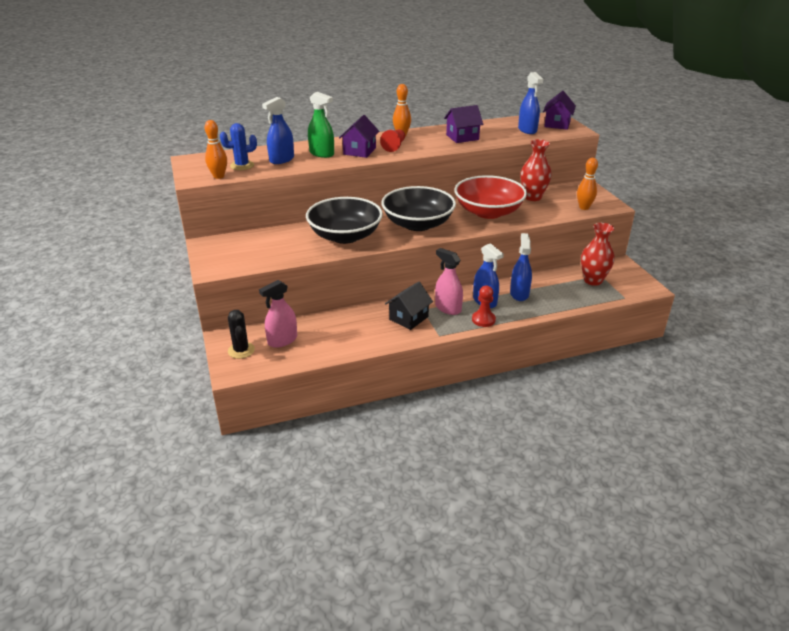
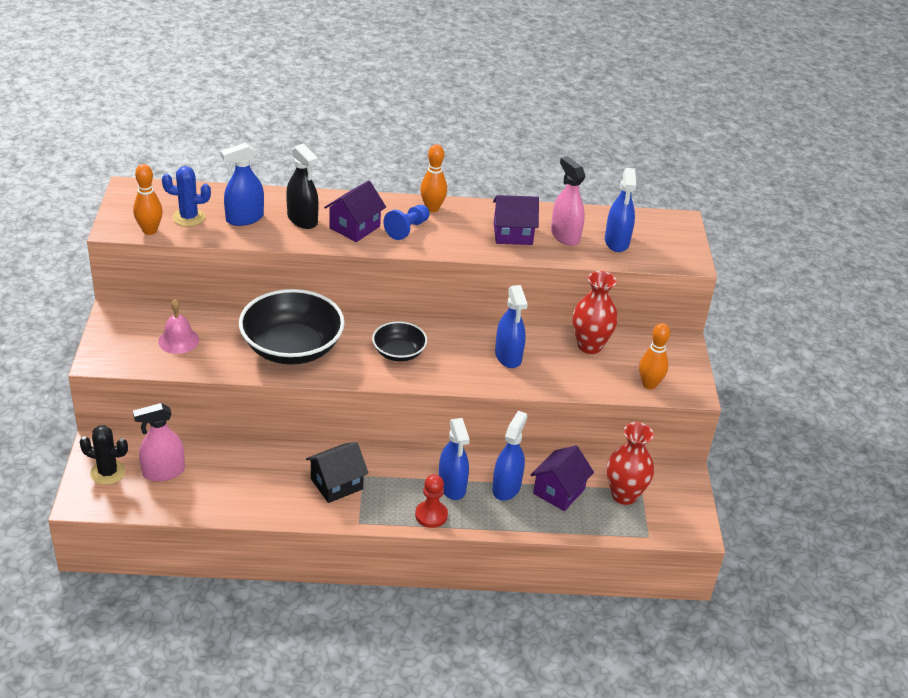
camera: 15 degrees right, 5 degrees up
black cactus [228,310,255,359] -> black cactus turned 75 degrees counterclockwise [79,425,128,485]
green spray bottle [308,92,334,158] -> black spray bottle [286,144,319,229]
red pawn [380,129,405,152] -> blue pawn [383,205,430,240]
black bowl [381,186,456,231] -> black bowl [372,321,427,361], size x0.53
pink spray bottle [435,248,463,315] -> pink spray bottle moved to [551,156,585,246]
red bowl [454,175,527,219] -> blue spray bottle [495,285,528,368]
purple house [543,91,576,130] -> purple house moved to [531,446,594,511]
none -> pink bell [158,299,199,354]

